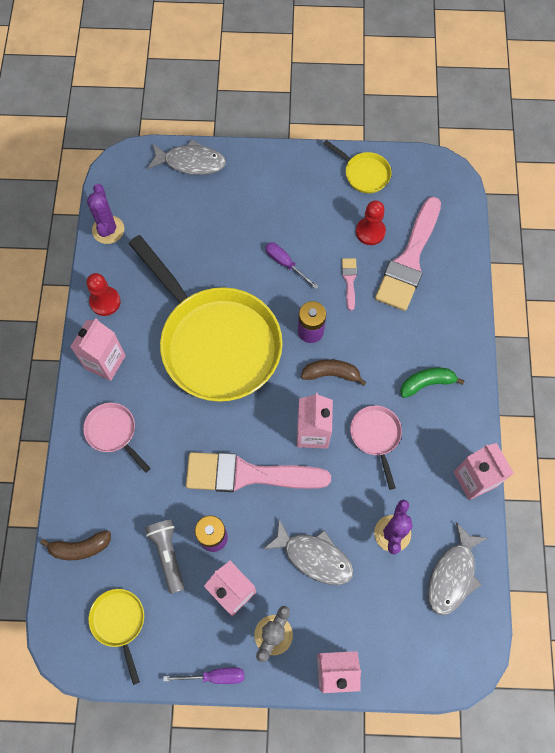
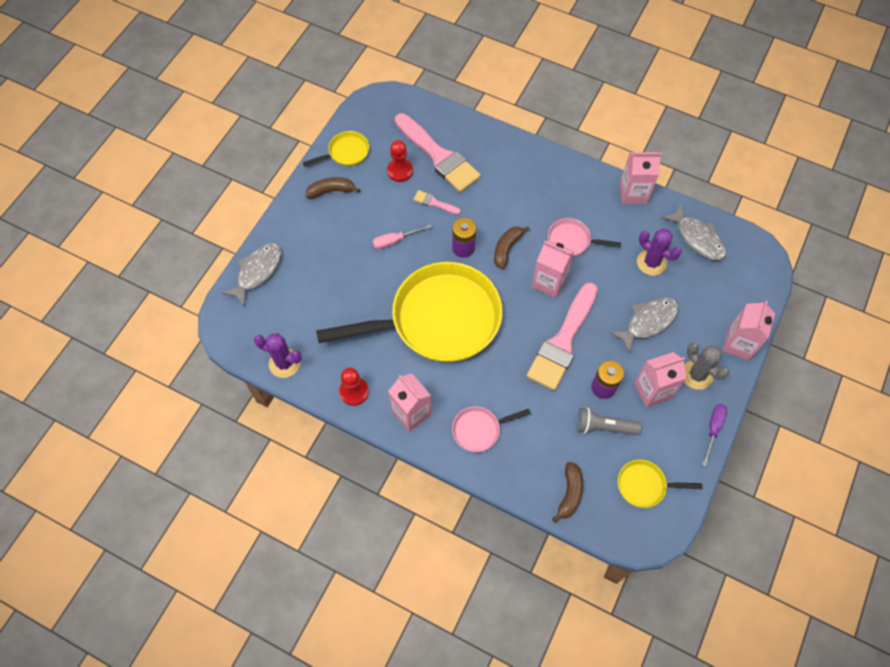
camera: 65 degrees left, 5 degrees down
purple screwdriver [265,242,319,289] -> pink screwdriver [372,225,431,249]
green banana [400,368,465,398] -> none
none -> brown banana [306,177,360,198]

